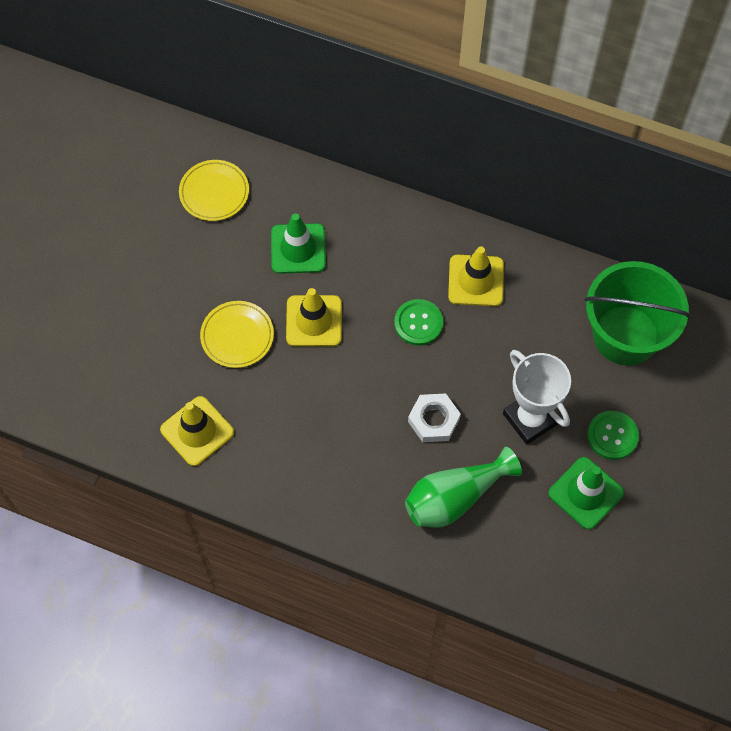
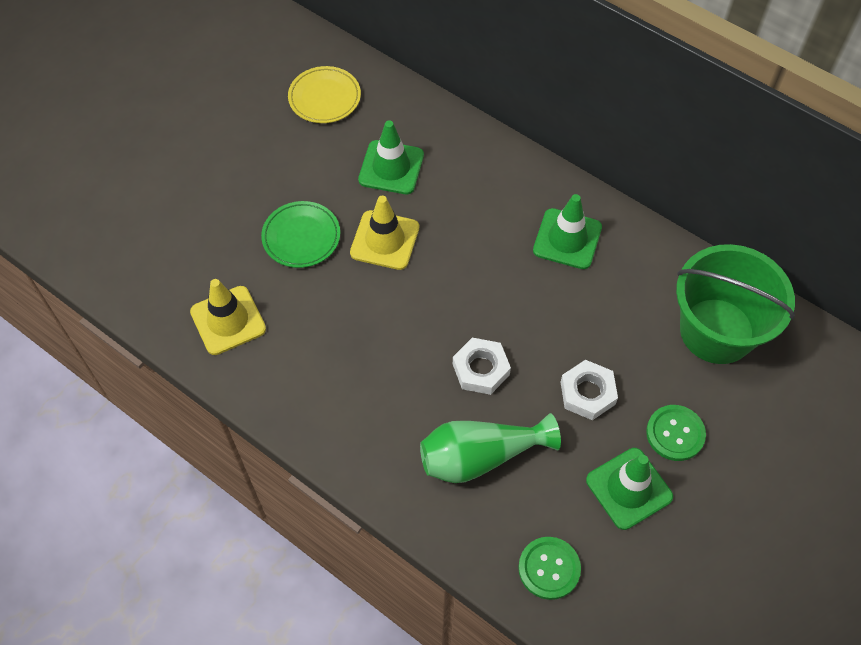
camera: 15 degrees right, 5 degrees down
yellow plate [200,301,274,368] -> green plate [261,201,340,268]
green button [394,299,443,346] -> green button moved to [518,537,581,600]
yellow traffic cone [448,246,504,306] -> green traffic cone [533,194,602,269]
white trophy [503,350,571,444] -> white nut [561,360,618,420]

